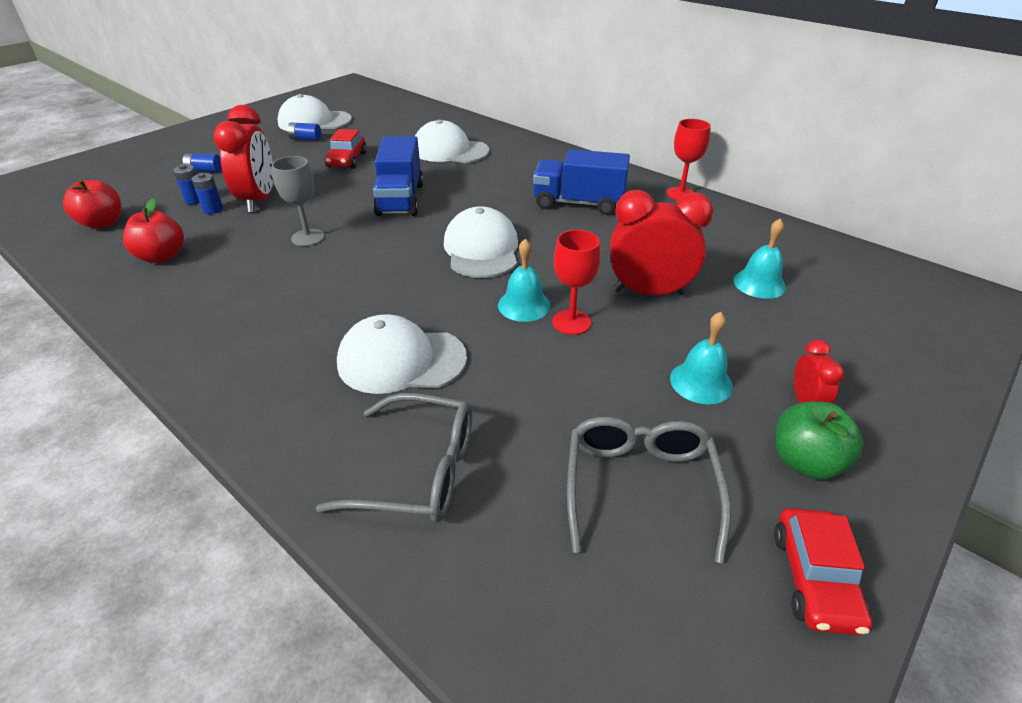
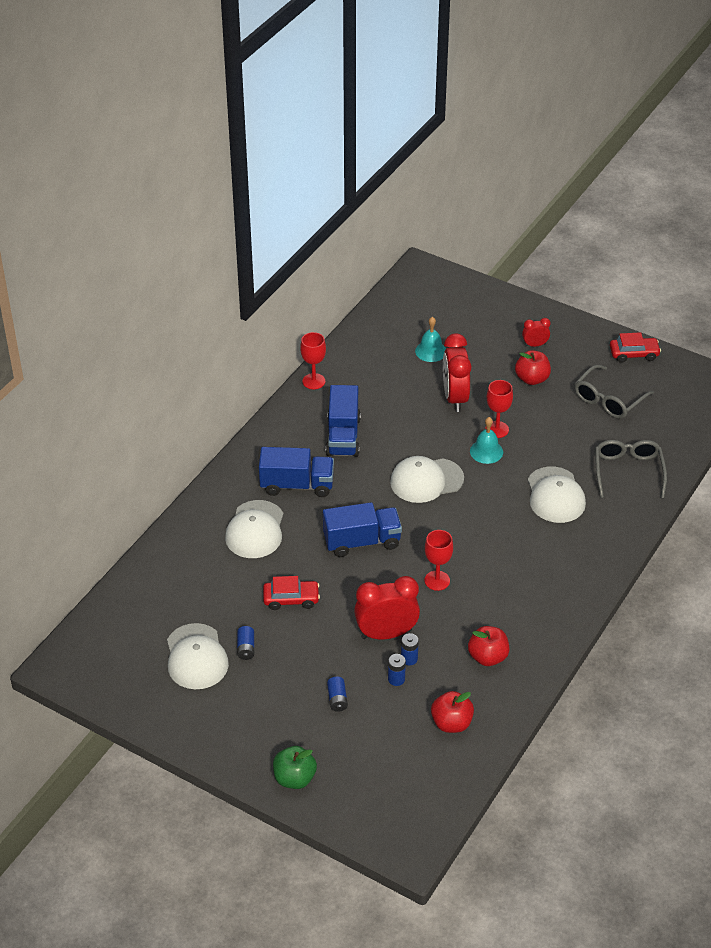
camera: 100 degrees left, 5 degrees up
grey goblet [272,156,325,246] -> red goblet [425,530,453,591]
grey glasses [567,417,731,564] -> grey glasses turned 45 degrees counterclockwise [574,365,654,419]
turquoise bell [670,312,733,404] -> red apple [515,350,551,385]
green apple [776,401,863,480] -> green apple moved to [273,746,317,789]
none -> blue truck [259,447,334,497]

